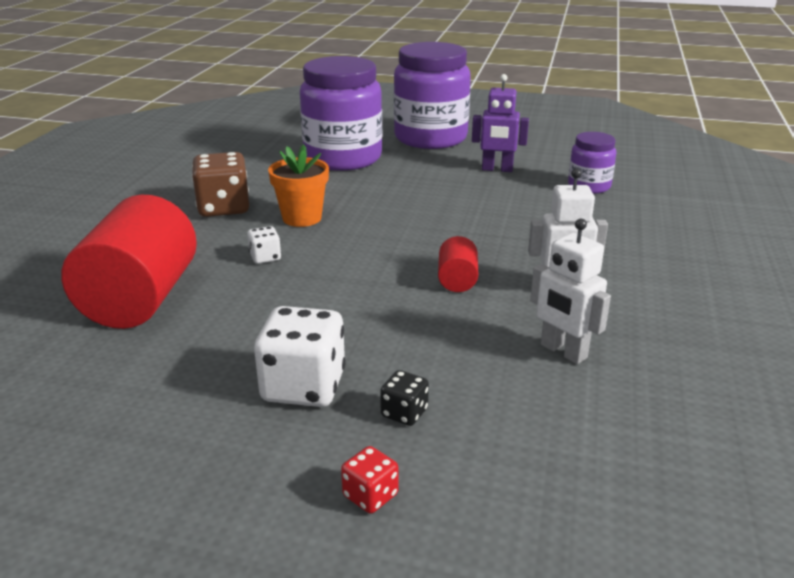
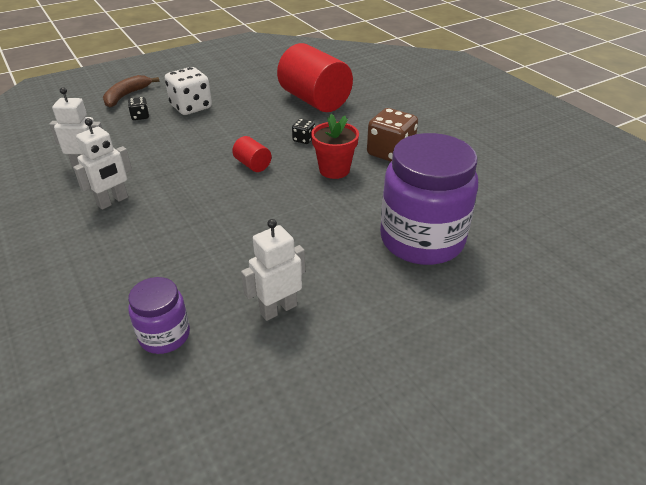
camera: 135 degrees right, 10 degrees up
white dice [247,226,281,264] -> black dice [292,119,315,144]
orange flower pot [268,144,329,227] -> red flower pot [311,114,359,179]
red dice [341,446,398,513] -> brown banana [103,75,160,107]
purple jar [394,42,471,149] -> none
red cylinder [438,236,478,292] -> red cylinder moved to [232,136,271,172]
purple robot [472,74,529,172] -> white robot [241,219,305,321]

